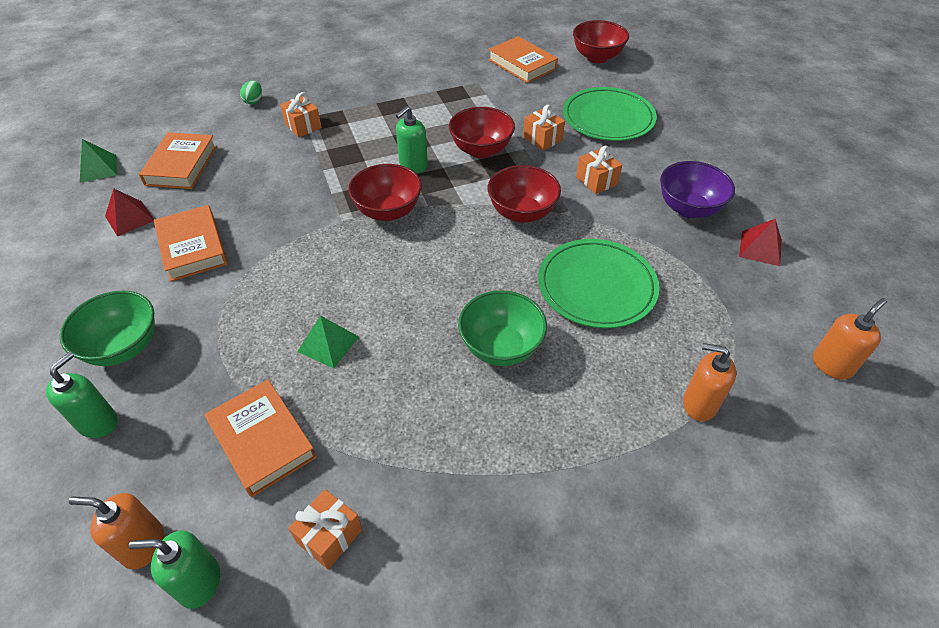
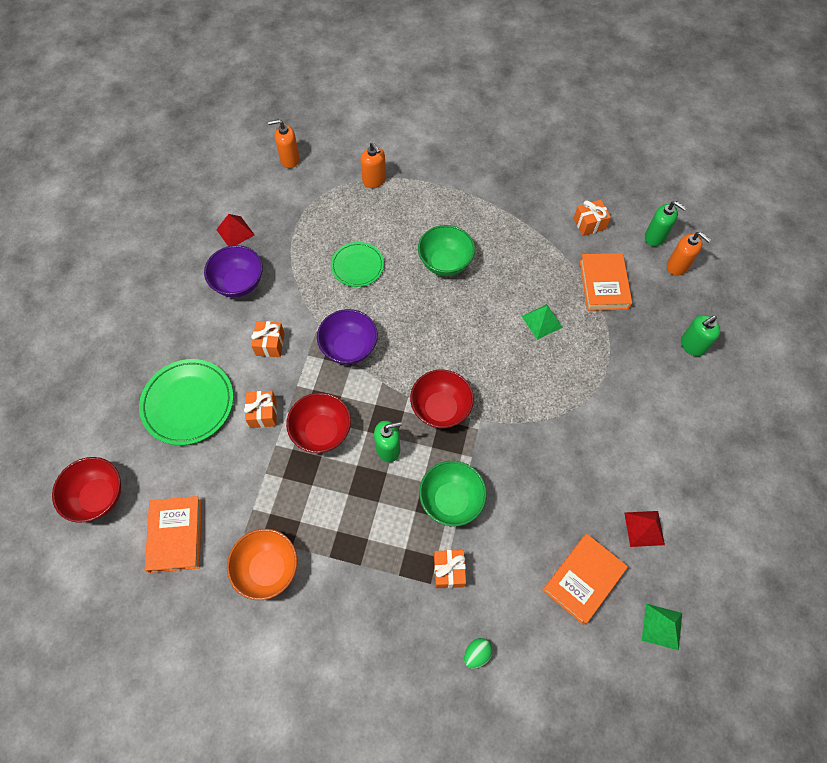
camera: 145 degrees left, 15 degrees up
green bowl [60,291,155,366] -> green bowl moved to [419,461,487,526]
orange book [154,205,228,282] -> none
red bowl [488,165,561,223] -> purple bowl [317,309,378,365]
green plate [538,239,659,329] -> green plate [331,242,384,287], size x0.63
none -> orange bowl [227,529,297,600]

